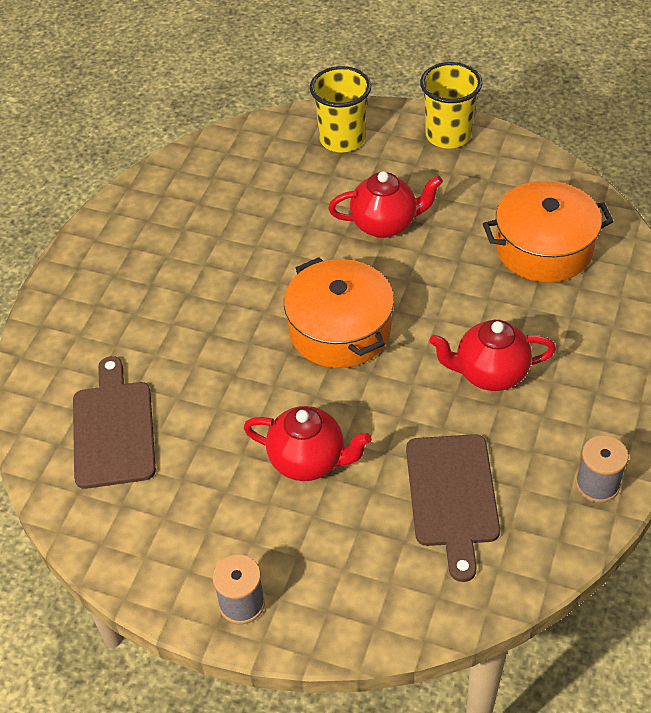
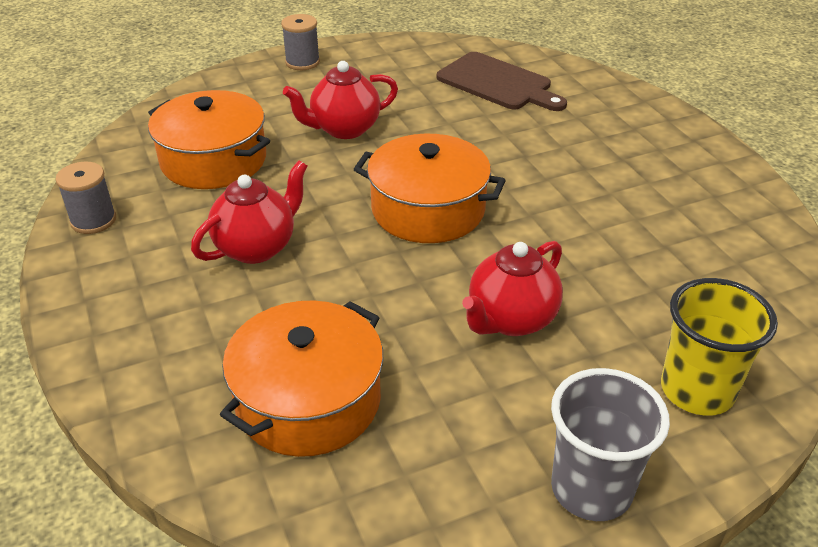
camera: 135 degrees right, 10 degrees down
brown cutting board [406,434,500,582] -> orange pot [148,90,270,189]
yellow cup [420,62,482,149] -> grey cup [551,368,670,521]

